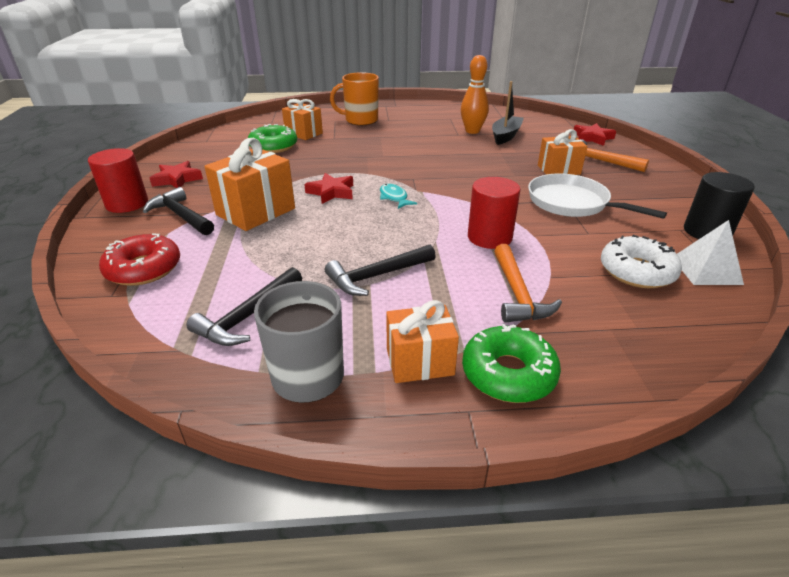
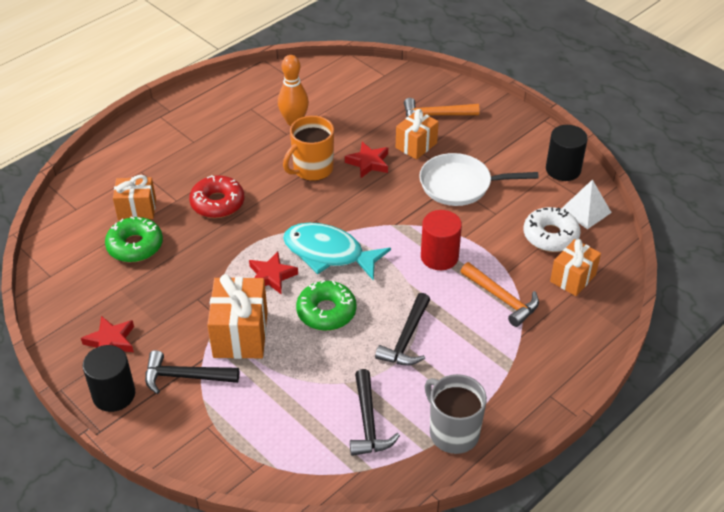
camera: 40 degrees left, 10 degrees up
red cylinder [88,148,148,213] -> black cylinder [83,345,135,412]
red donut [99,233,180,286] -> red donut moved to [189,175,244,218]
orange mug [330,72,379,126] -> orange mug moved to [283,116,334,181]
turquoise fish [380,184,417,209] -> turquoise fish [283,223,391,281], size x2.19
orange gift [386,300,459,383] -> orange gift moved to [550,239,601,296]
green donut [462,324,561,403] -> green donut moved to [296,280,357,331]
black boat [492,81,524,145] -> none
red star [574,123,616,146] -> red star moved to [345,142,388,178]

